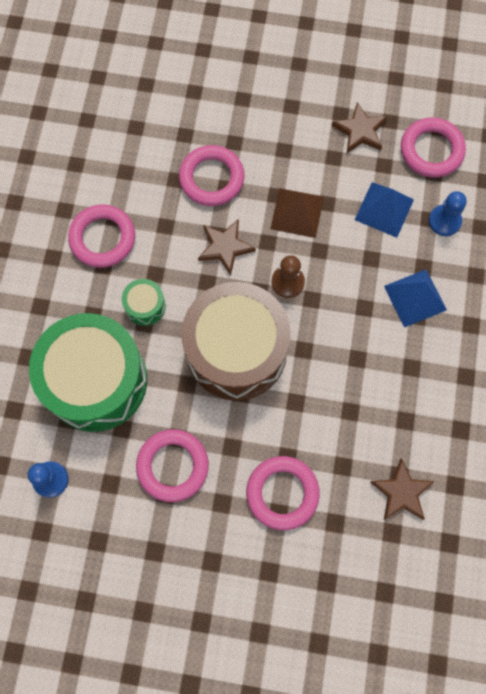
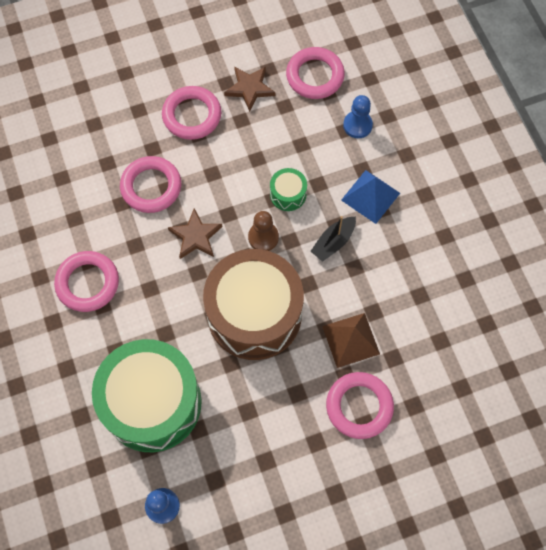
camera: 30 degrees left, 5 degrees down
green drum [122,279,166,326] -> green drum moved to [270,168,307,211]
pink ring [136,429,209,502] -> pink ring moved to [162,86,221,140]
brown pyramid [270,188,324,238] -> brown pyramid moved to [322,313,380,368]
blue pyramid [355,182,414,238] -> none
brown star [370,458,434,520] -> none
none -> black boat [310,216,356,262]

